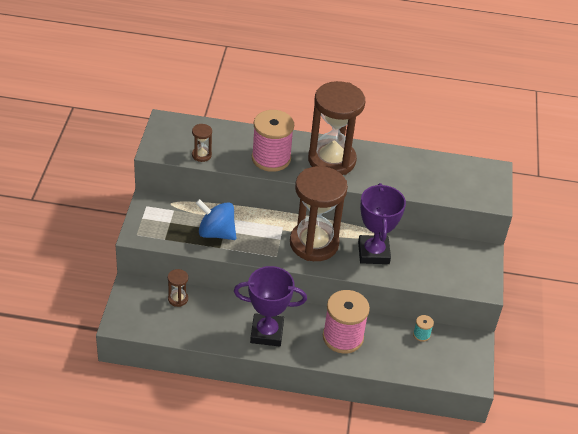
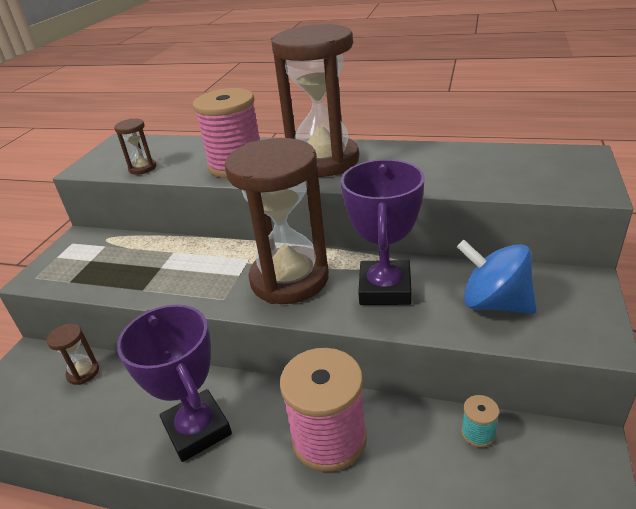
camera: 15 degrees right, 10 degrees down
blue spinning top [196,199,236,240] -> blue spinning top moved to [457,240,536,314]
purple trophy [234,266,307,346] -> purple trophy turned 45 degrees clockwise [117,305,232,462]

